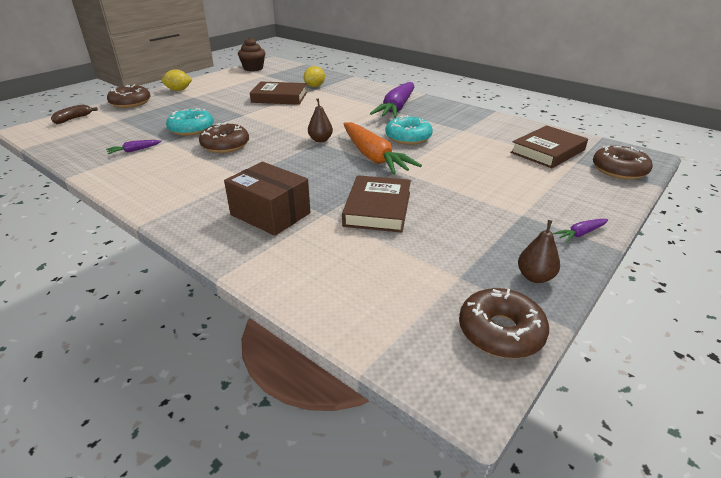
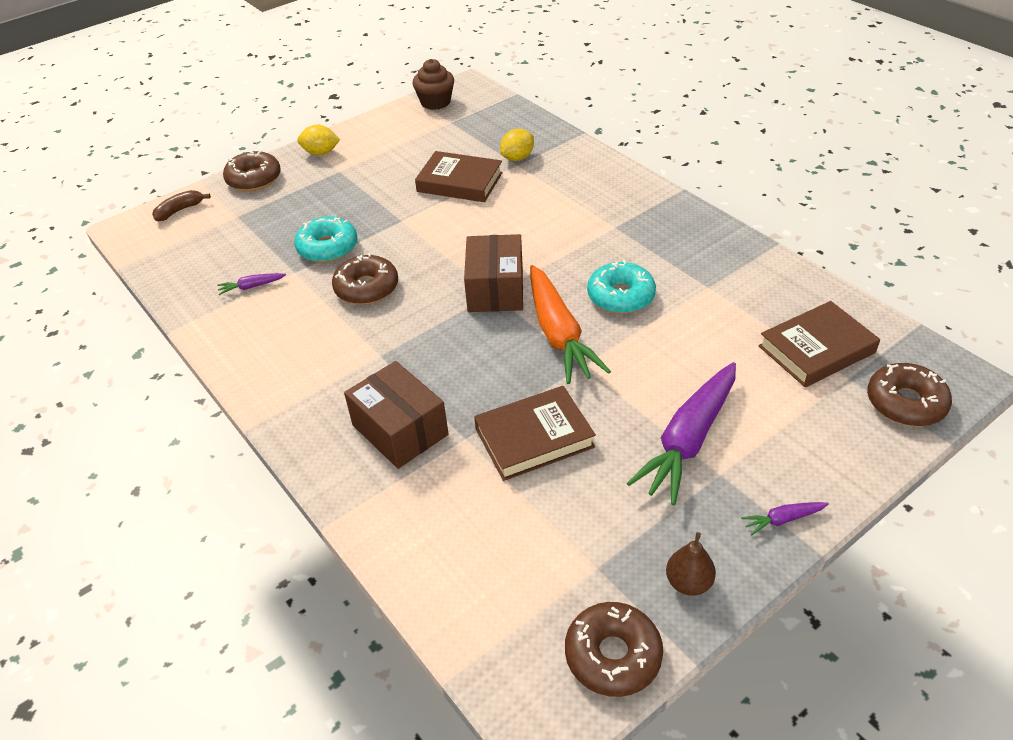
camera: 15 degrees right, 10 degrees up
brown pear [308,98,333,142] -> brown box [464,234,523,312]
brown book [342,175,411,233] -> brown book turned 45 degrees clockwise [474,386,596,481]
purple carrot [370,82,414,118] -> purple carrot moved to [627,362,736,505]

